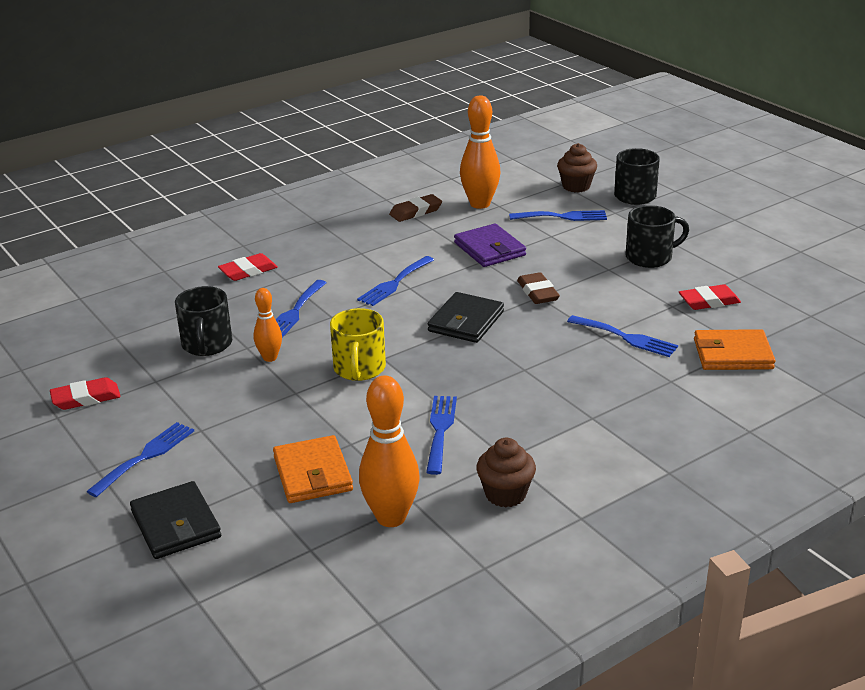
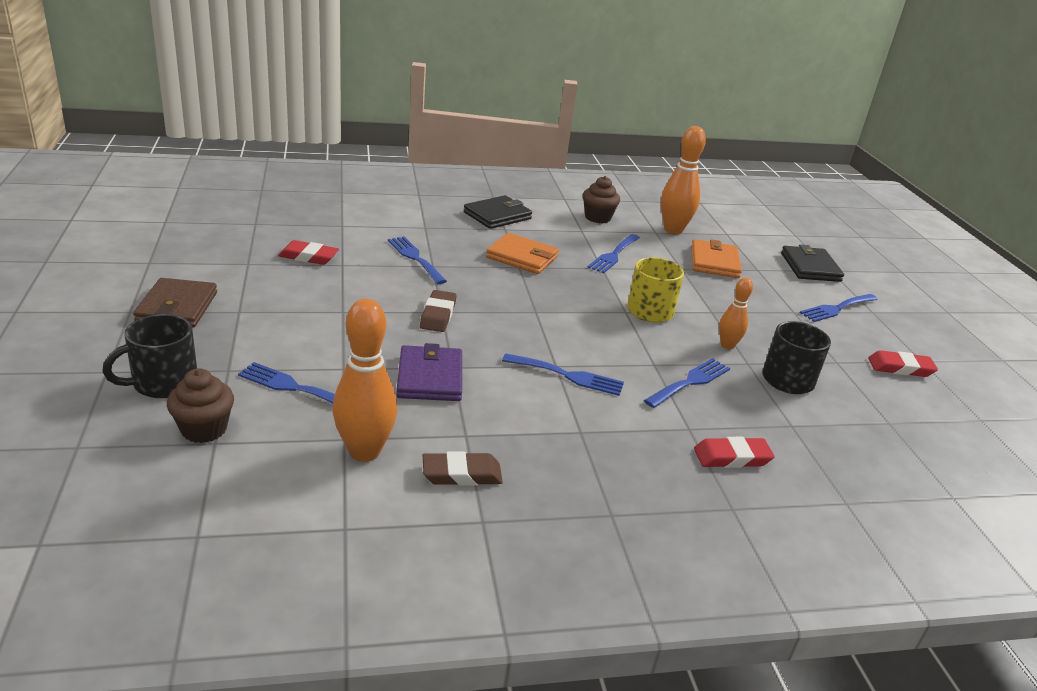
camera: 160 degrees left, 0 degrees up
blue fork [357,256,434,306] -> blue fork turned 45 degrees clockwise [502,353,624,396]
black wallet [428,292,504,343] -> black wallet moved to [464,195,532,229]
black mug [626,205,689,268] -> none
orange wallet [694,329,776,370] -> orange wallet moved to [486,233,559,274]
none -> brown wallet [133,278,217,327]

